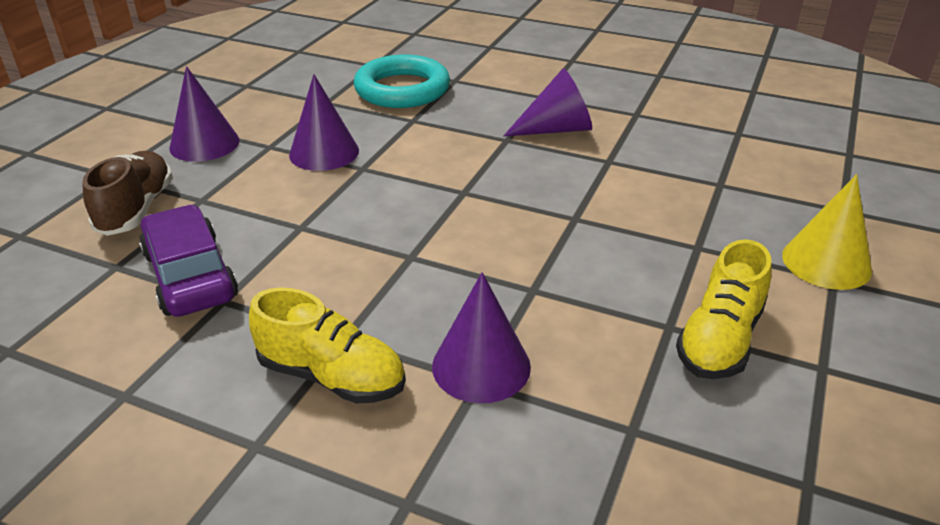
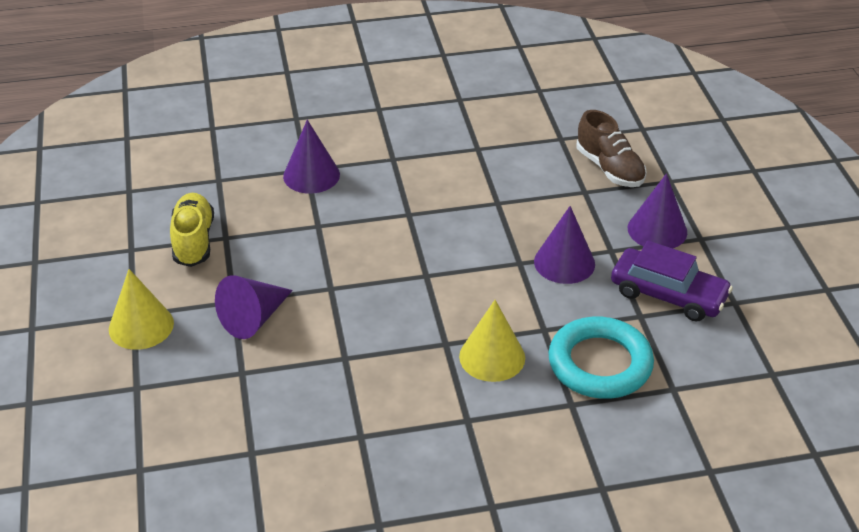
camera: 145 degrees right, 5 degrees up
purple car [139,205,238,317] -> purple car moved to [611,241,733,322]
yellow shoe [249,288,406,404] -> none
purple cone [504,68,592,136] -> purple cone moved to [215,275,293,339]
none -> yellow cone [459,300,525,382]

